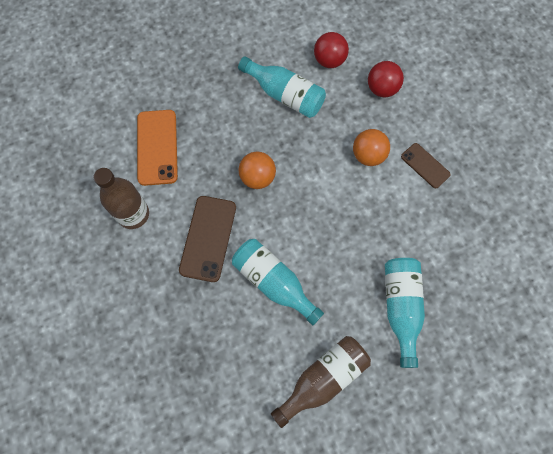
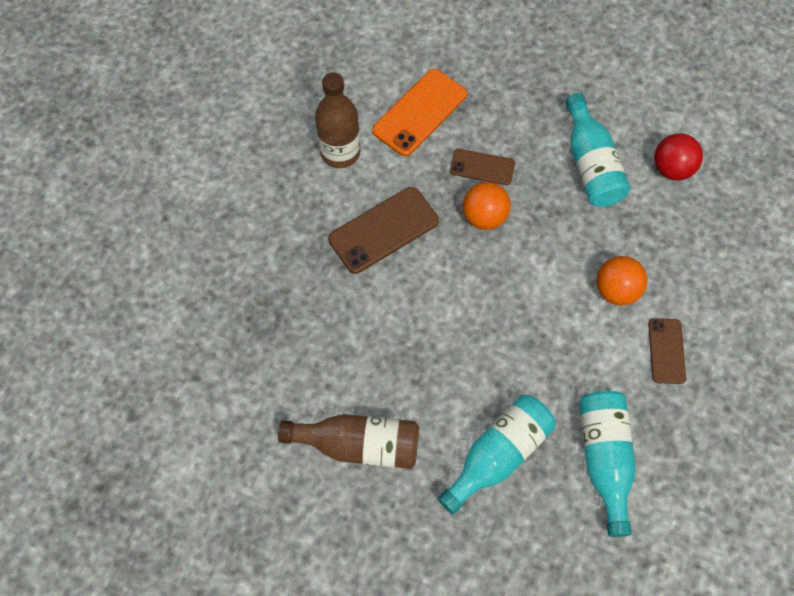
camera: 45 degrees right, 5 degrees down
turquoise bottle [232,239,324,325] -> turquoise bottle moved to [579,391,636,537]
red ball [368,61,404,97] -> none
none -> brown phone [450,149,515,185]

